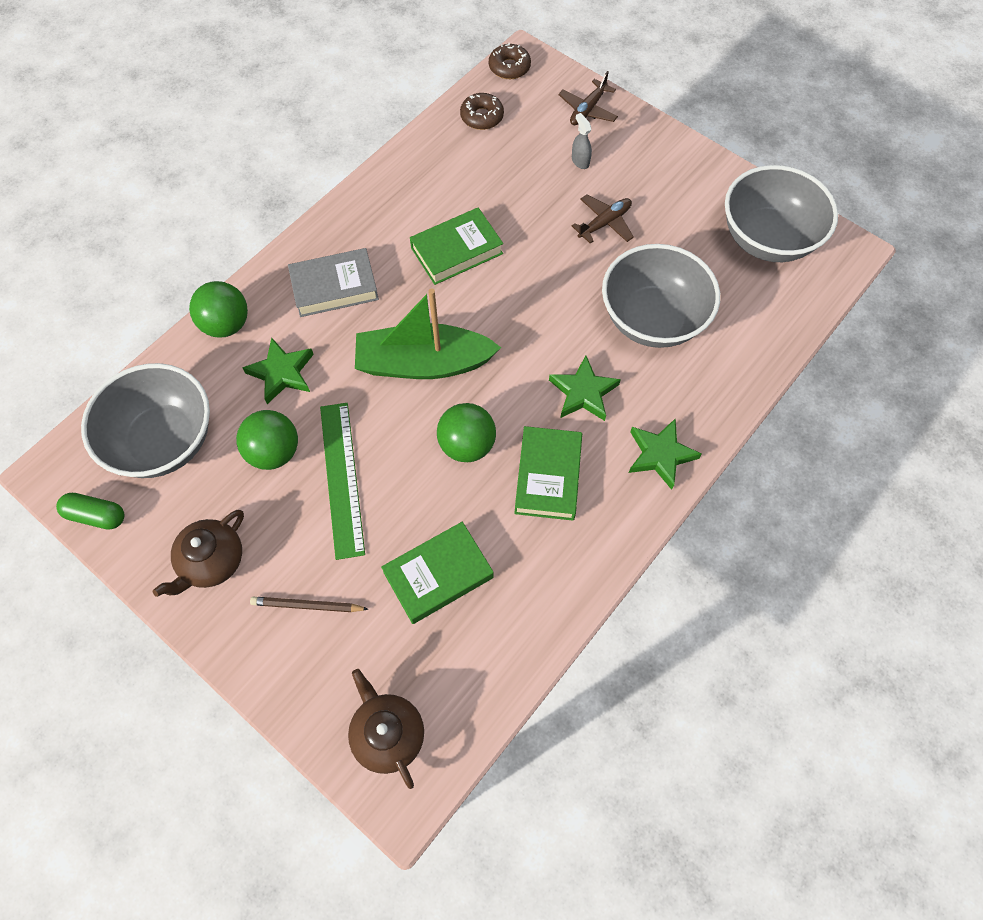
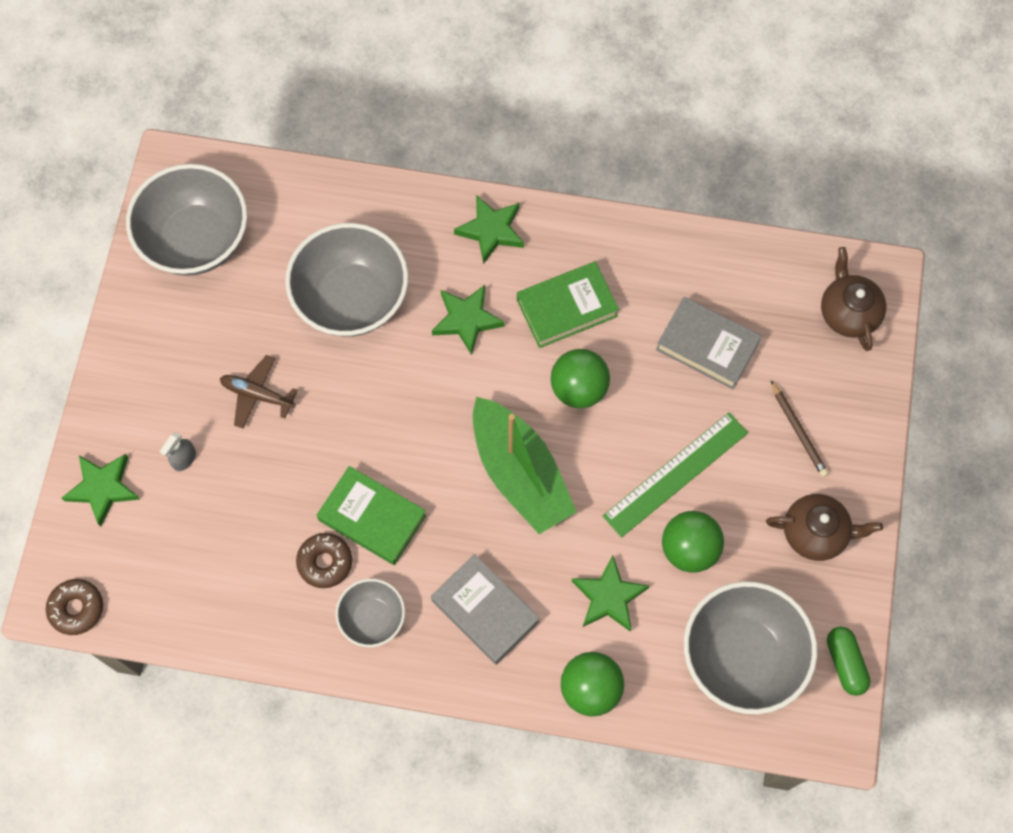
camera: 120 degrees left, 5 degrees up
brown teapot [348,669,424,789] -> brown teapot turned 135 degrees clockwise [821,247,886,351]
green book [381,522,493,624] -> grey book [656,297,762,389]
brown donut [460,93,504,130] -> brown donut moved to [296,533,352,588]
brown plane [558,71,618,125] -> green star [62,454,140,527]
none -> grey bowl [336,579,405,647]

